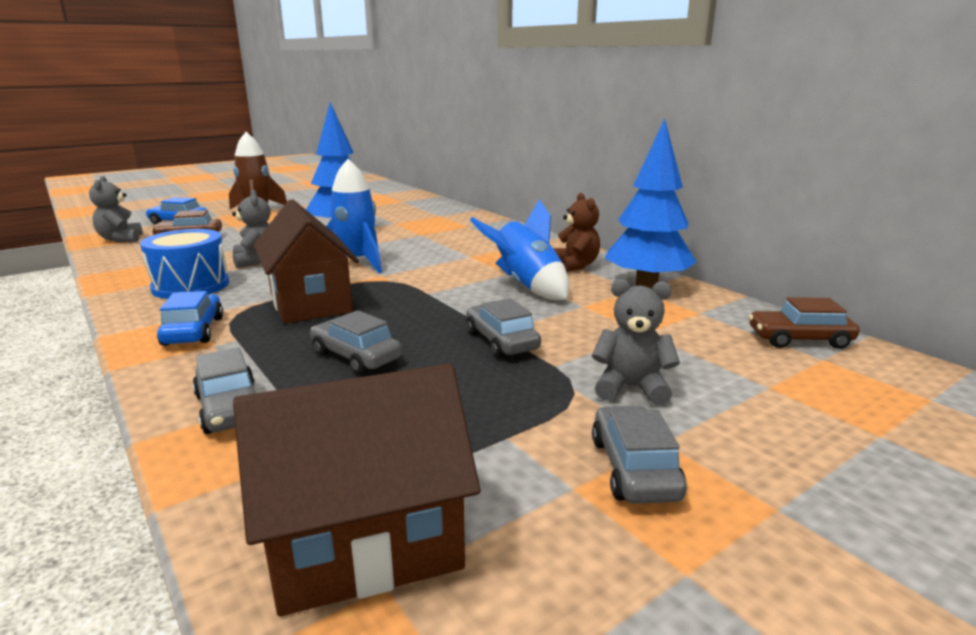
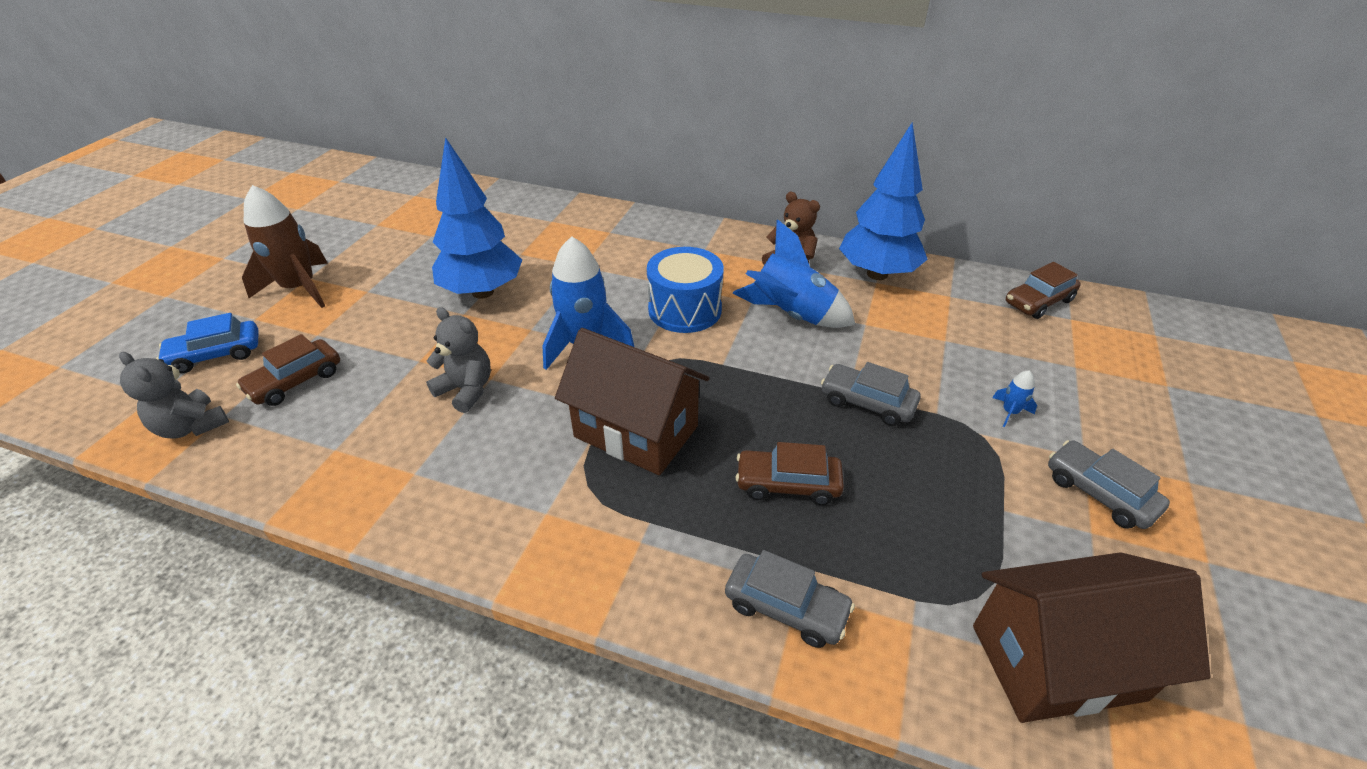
camera: 35 degrees left, 20 degrees up
blue drum [140,229,229,299] -> blue drum moved to [647,247,724,333]
blue car [157,291,223,346] -> none
brown house [233,364,481,616] -> brown house turned 45 degrees clockwise [973,552,1211,723]
grey car [310,310,402,374] -> brown car [735,442,844,505]
grey teddy bear [592,279,680,406] -> blue rocket [992,370,1037,427]

